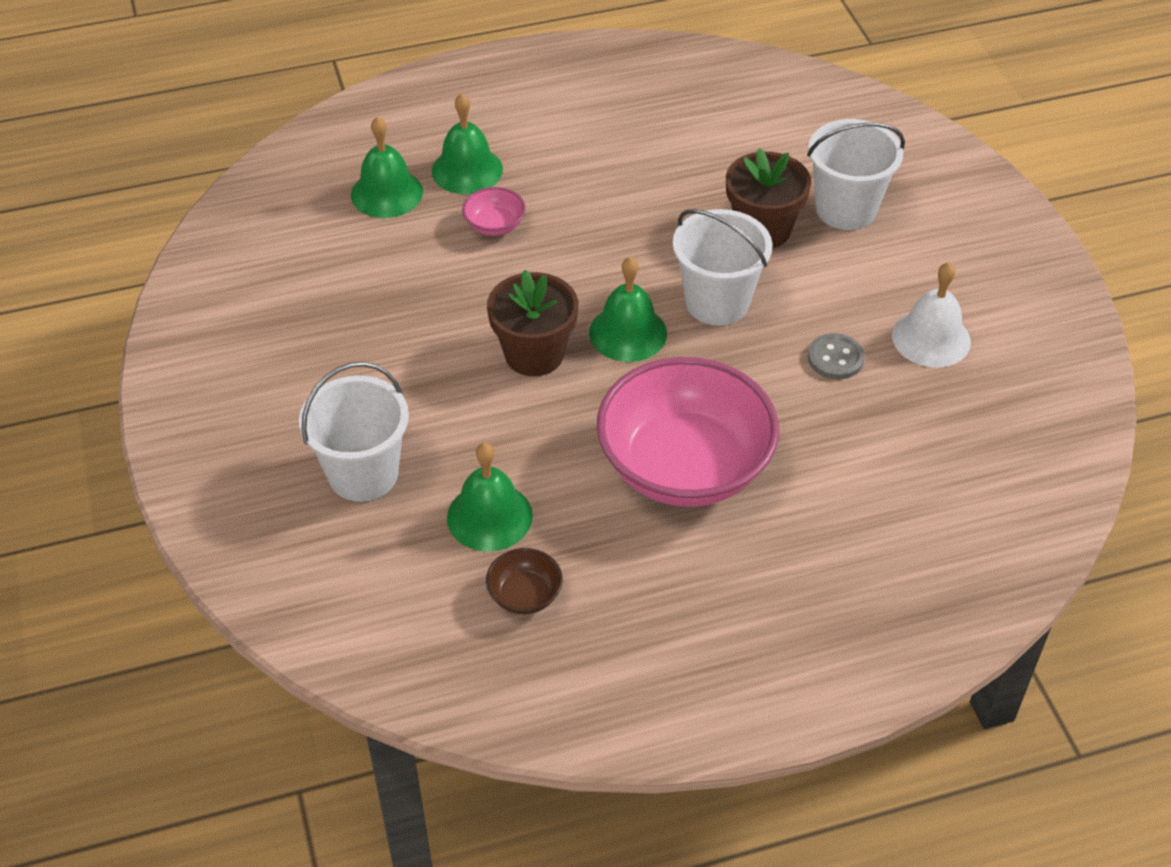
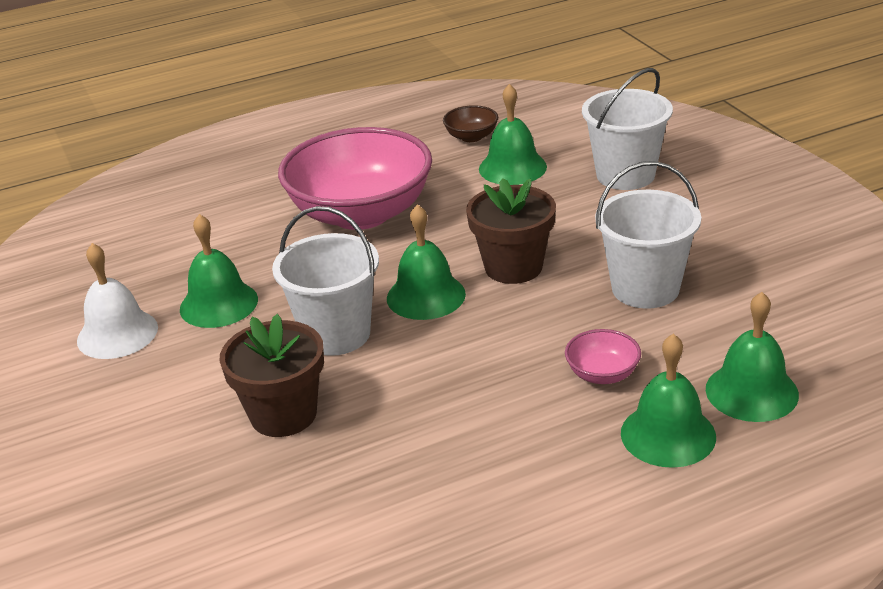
camera: 175 degrees right, 15 degrees down
white bucket [807,119,905,230] -> white bucket moved to [595,161,701,309]
grey button [808,333,865,379] -> green bell [180,214,258,328]

